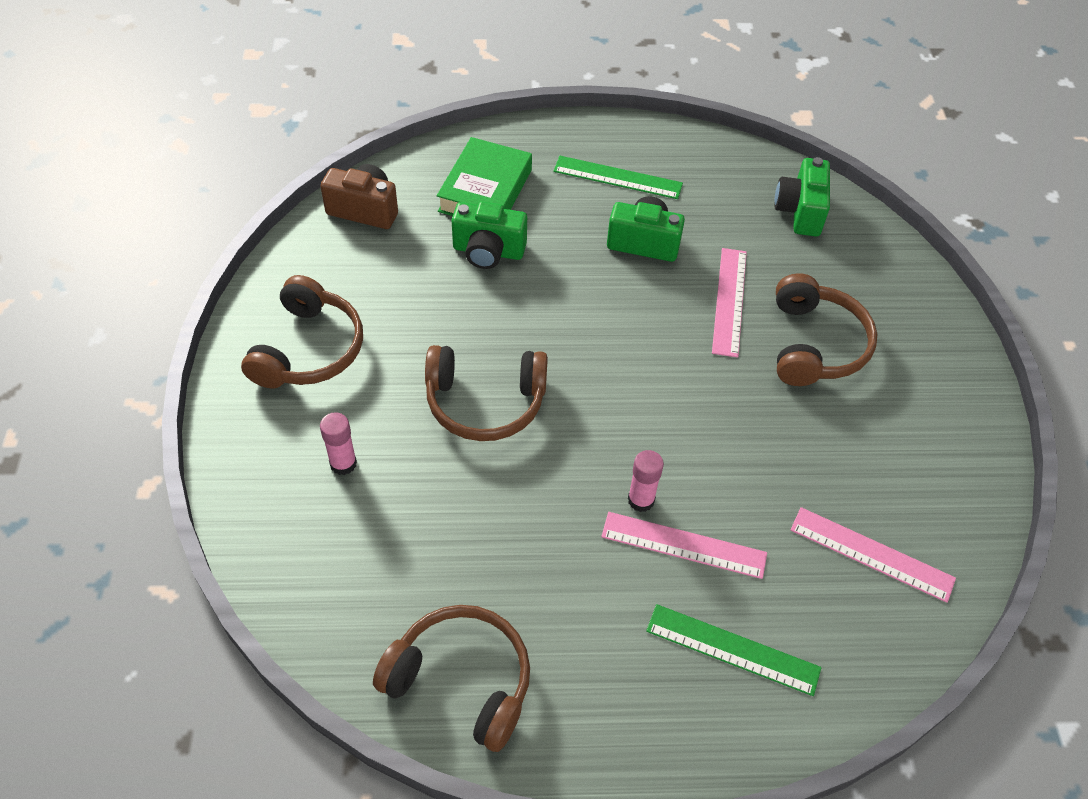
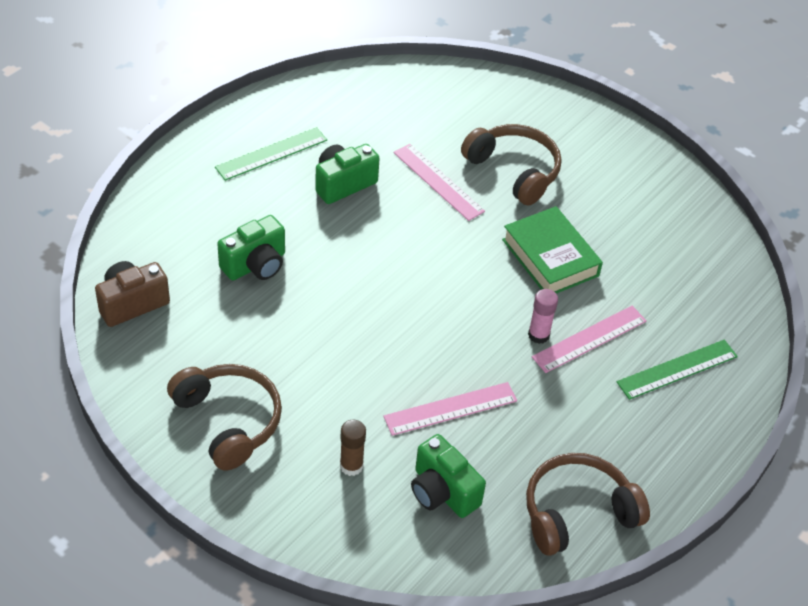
camera: 50 degrees left, 5 degrees down
pink glue stick [320,412,357,475] -> brown glue stick [340,420,366,476]
brown headphones [425,345,548,441] -> none
green book [437,137,532,216] -> green book moved to [502,206,603,294]
green camera [774,157,830,236] -> green camera moved to [411,434,486,518]
pink ruler [790,507,956,603] -> pink ruler moved to [383,382,517,436]

